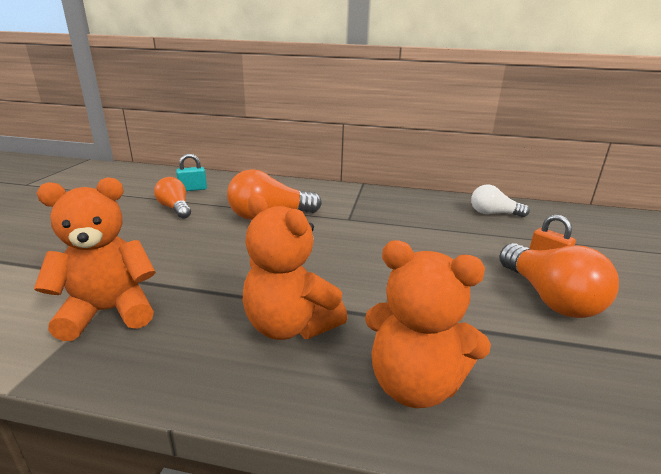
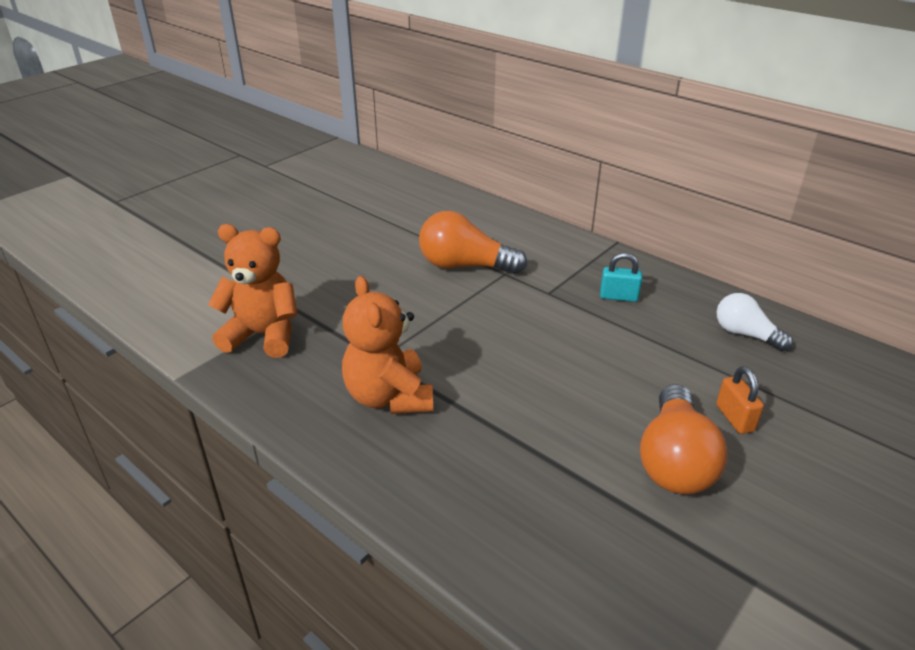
camera: 30 degrees right, 10 degrees up
orange light bulb [154,177,191,219] -> none
turquoise padlock [176,154,207,191] -> turquoise padlock moved to [600,253,642,302]
orange teddy bear [365,240,491,408] -> none

